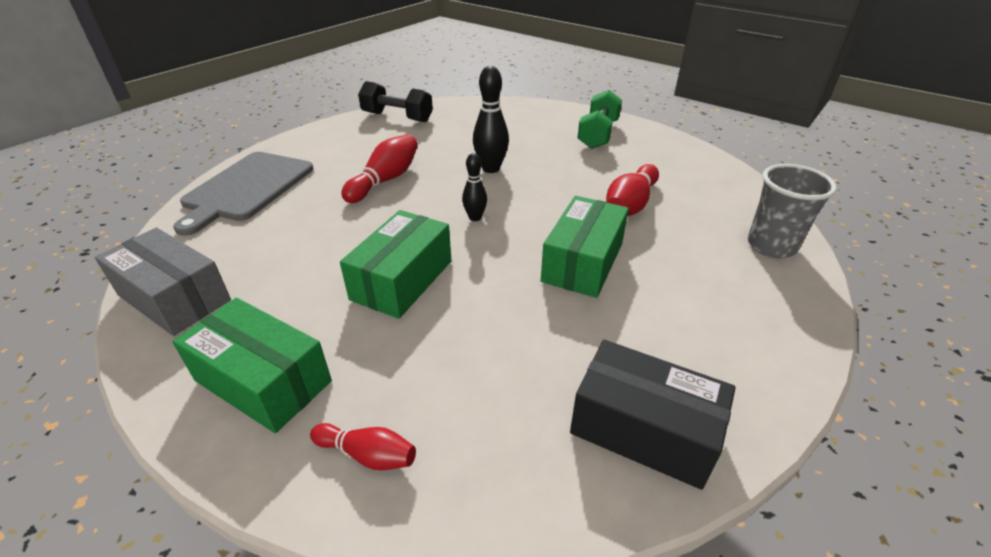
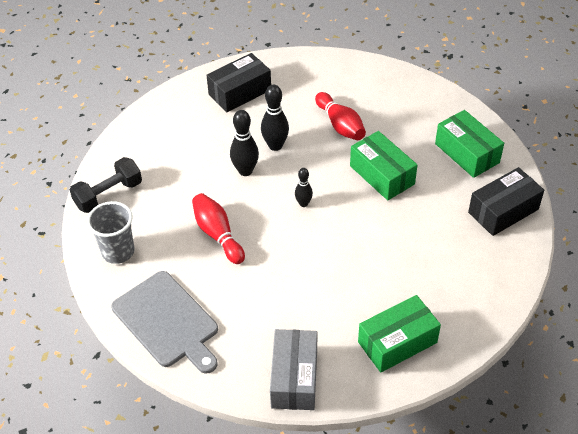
camera: 60 degrees left, 10 degrees up
grey box [95,228,231,336] -> grey box turned 60 degrees counterclockwise [270,329,317,410]
red bowling pin [310,423,416,470] -> none
green box [340,210,451,319] -> green box moved to [435,110,504,178]
green dumbbell [577,90,622,149] -> black box [206,53,271,112]
grey cup [748,164,837,258] -> grey cup moved to [87,201,135,264]
none -> black bowling pin [261,85,289,151]

